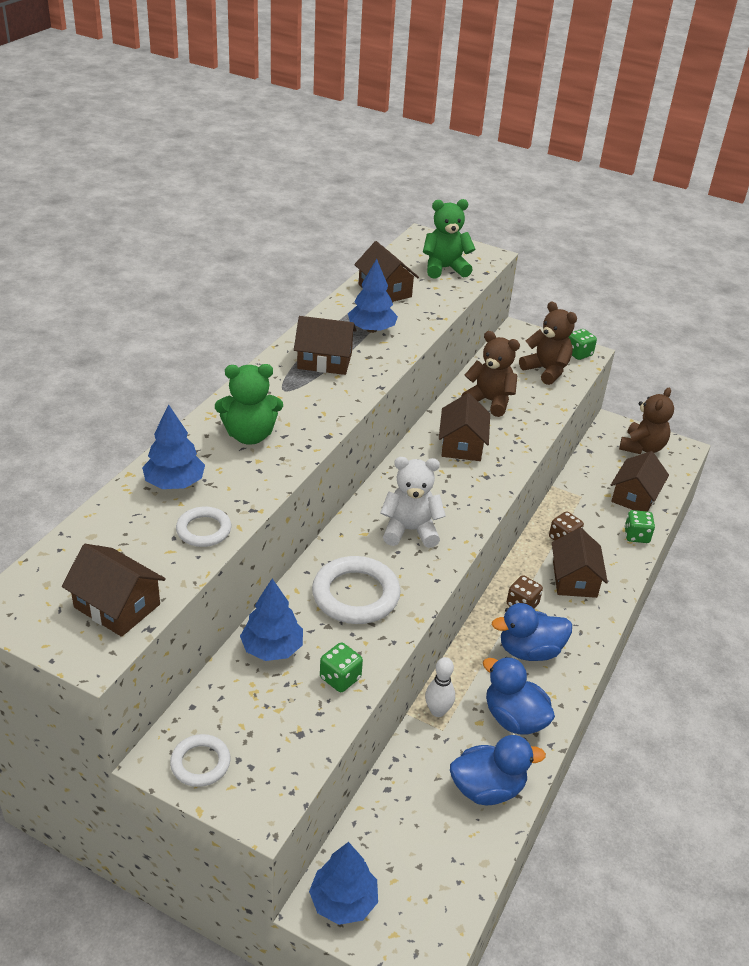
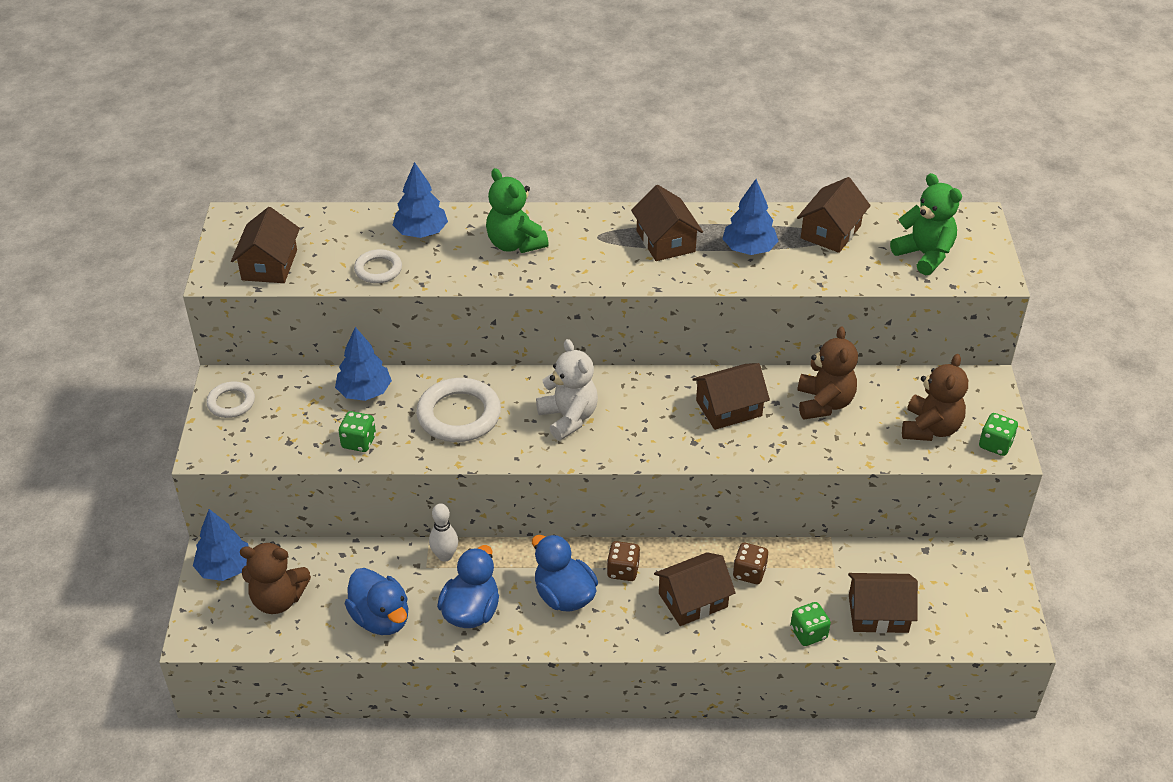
camera: 65 degrees right, 5 degrees up
brown teddy bear [619,388,674,454] -> brown teddy bear moved to [240,541,311,614]

